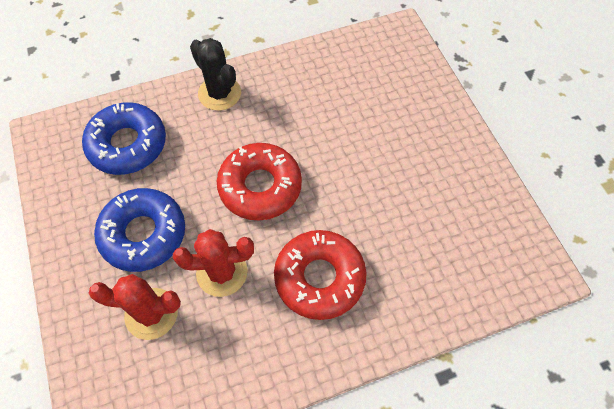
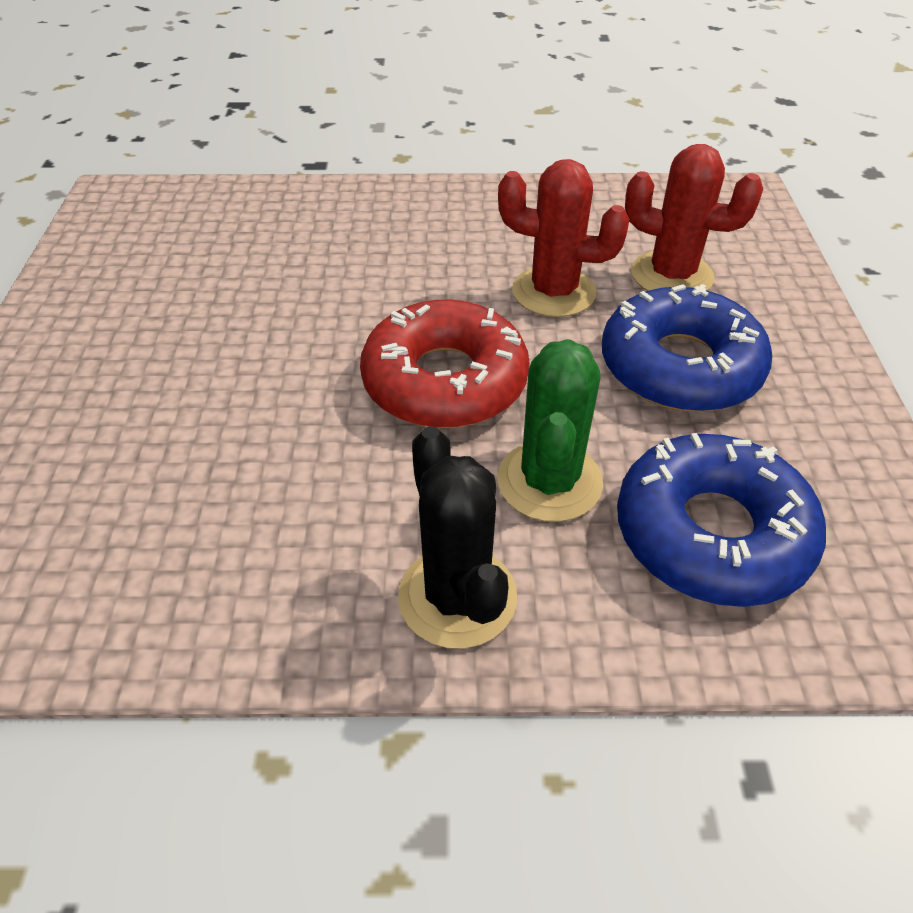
camera: 160 degrees left, 15 degrees down
red donut [274,230,367,320] -> none
none -> green cactus [497,339,603,522]

